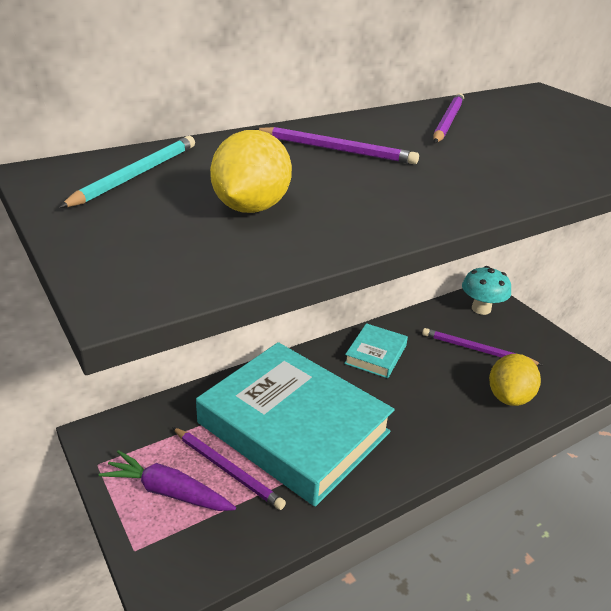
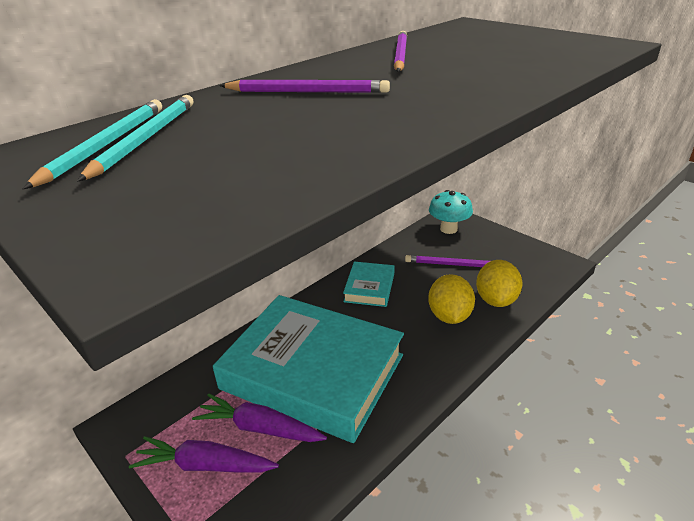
camera: 10 degrees left, 0 degrees up
purple pencil [172,427,286,510] -> purple carrot [192,393,327,442]
yellow lemon [210,130,292,213] -> yellow lemon moved to [428,274,475,324]
none -> turquoise pencil [77,95,193,182]

